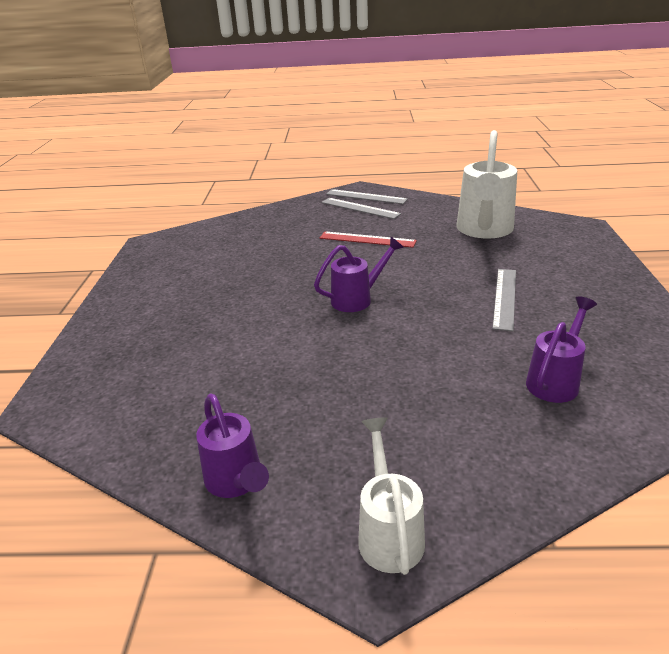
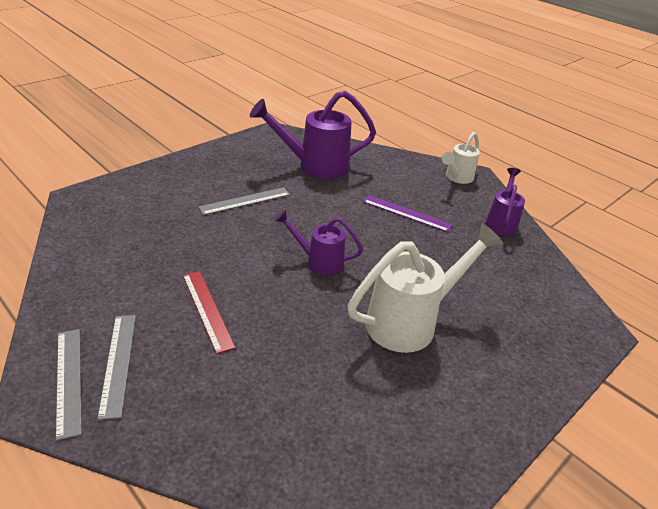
camera: 140 degrees left, 5 degrees up
white watering can [457,130,517,238] -> white watering can moved to [348,223,503,353]
purple watering can [526,296,597,403] -> purple watering can [250,91,376,179], size x1.71
none -> purple ruler [363,195,453,232]

